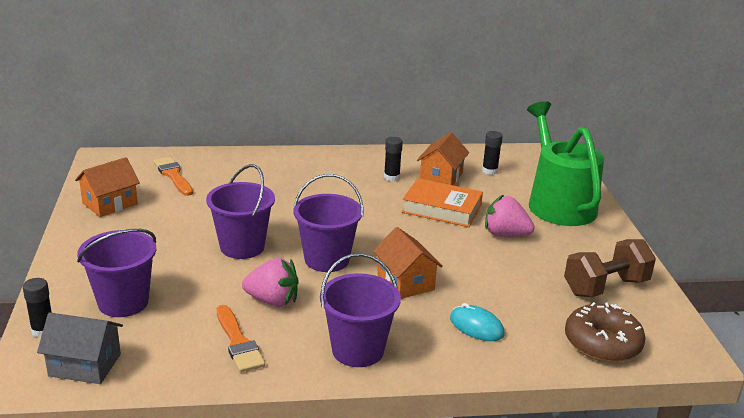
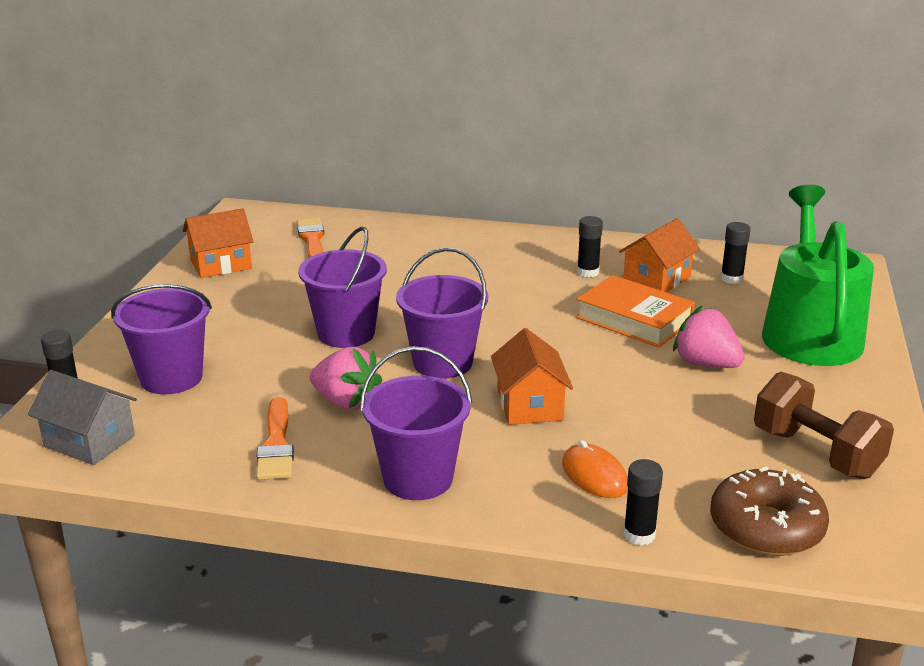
camera: 20 degrees right, 0 degrees up
turquoise mouse [450,303,505,341] -> orange mouse [562,440,628,498]
brown dumbbell [564,239,656,297] -> brown dumbbell turned 60 degrees clockwise [754,372,894,479]
none -> black glue stick [623,459,663,546]

